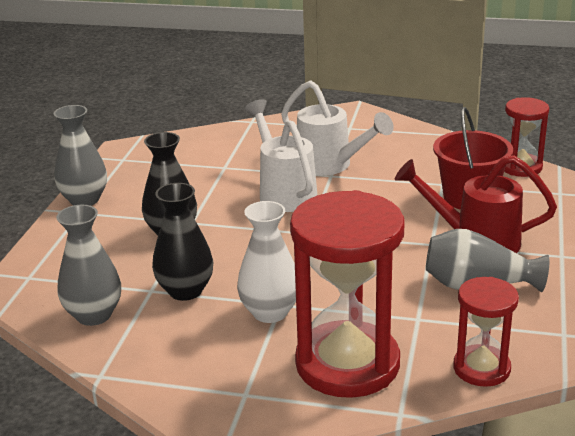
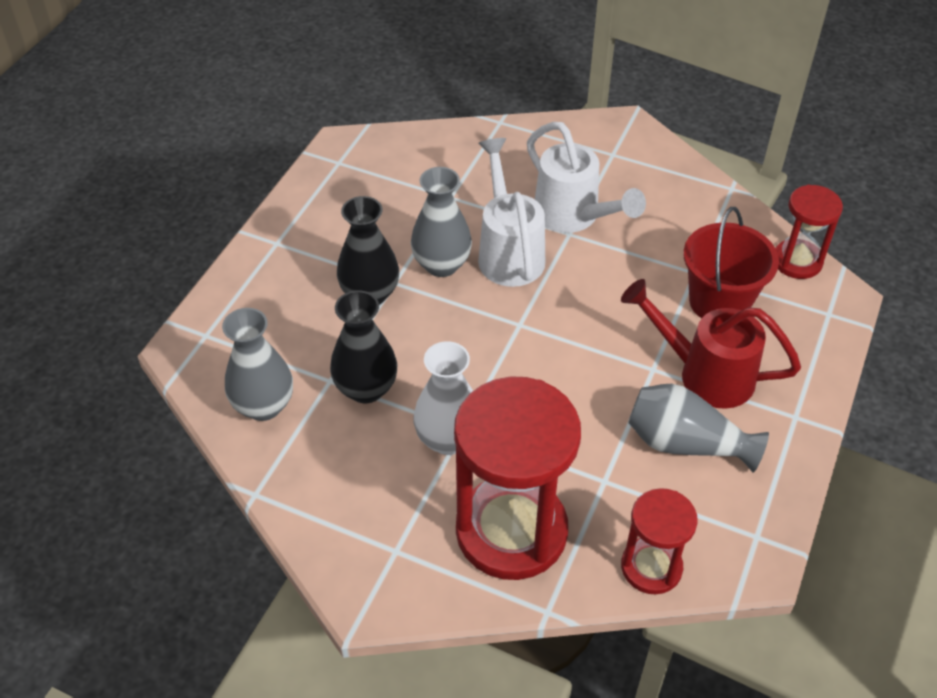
camera: 10 degrees right, 20 degrees up
grey vase [53,105,107,206] -> grey vase moved to [411,167,472,277]

